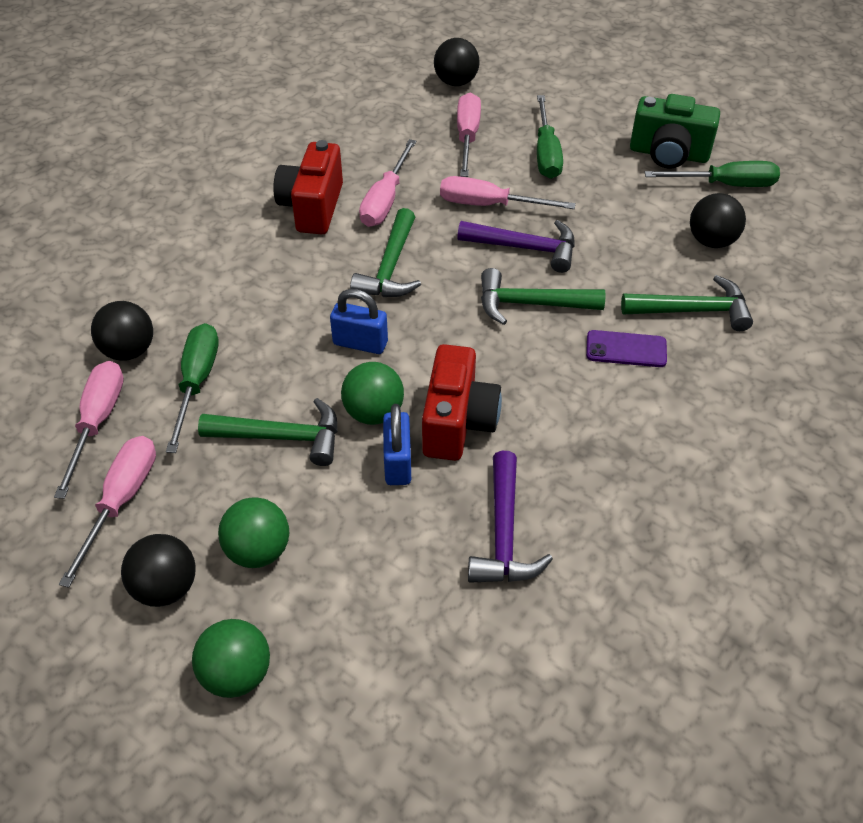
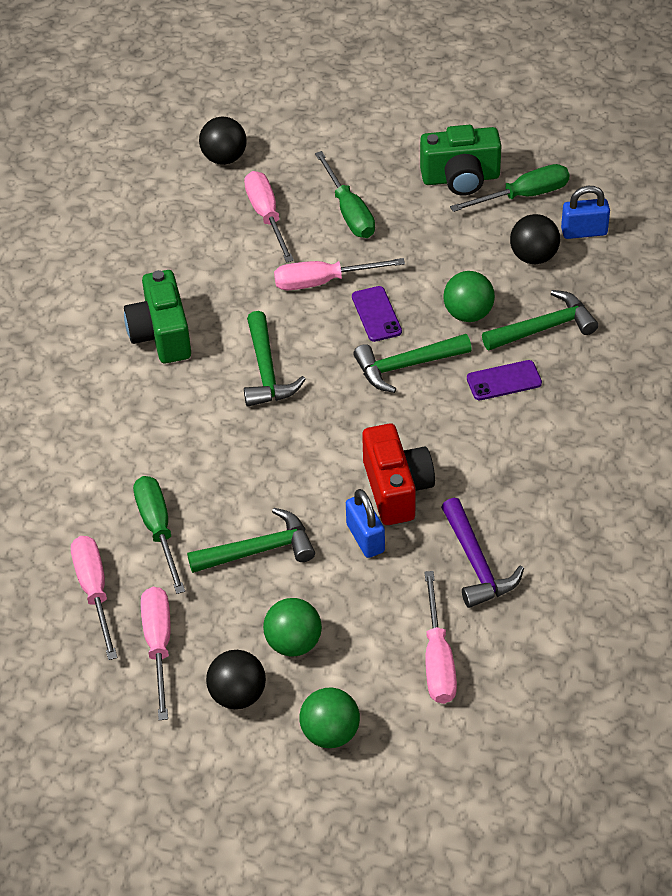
camera: 20 degrees left, 0 degrees up
black ball [91,301,153,361] -> none
red camera [273,140,343,234] -> green camera [124,270,191,363]
blue padlock [330,289,388,354] -> blue padlock moved to [561,186,610,239]
green ball [341,362,404,425] -> green ball moved to [443,271,495,322]
pink screwdriver [359,139,416,227] -> pink screwdriver moved to [424,571,457,704]
purple hammer [457,220,575,273] -> purple phone [352,286,402,342]

